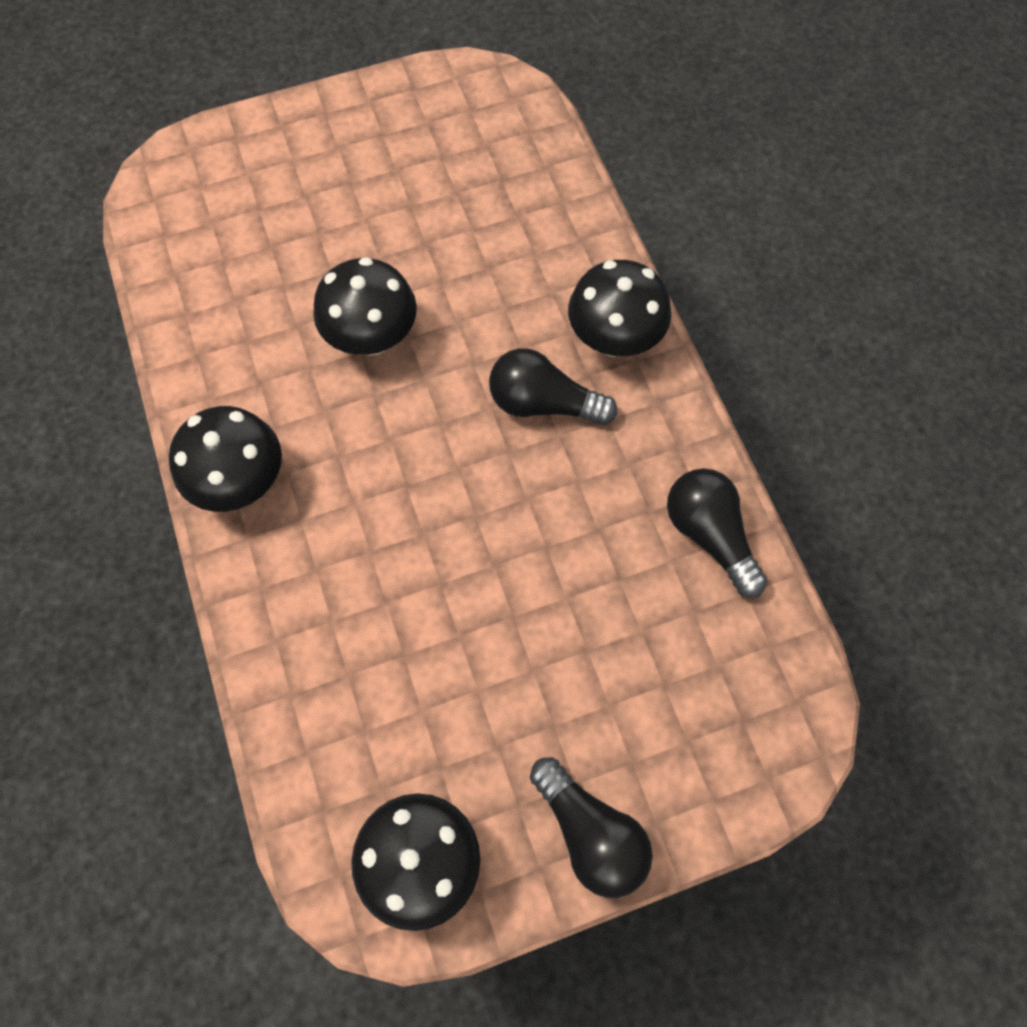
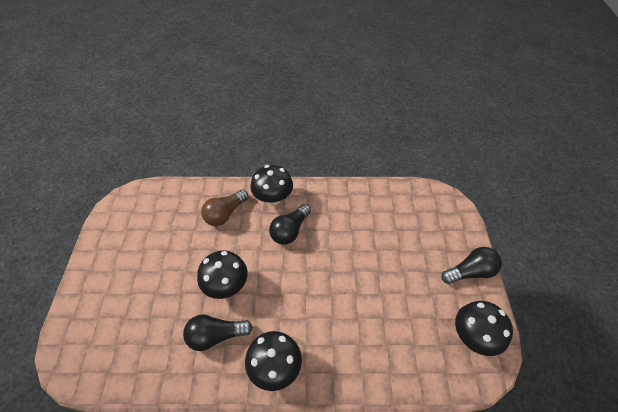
camera: 70 degrees left, 15 degrees down
black light bulb [667,468,768,598] -> black light bulb moved to [183,314,253,351]
none -> brown light bulb [201,190,248,226]

